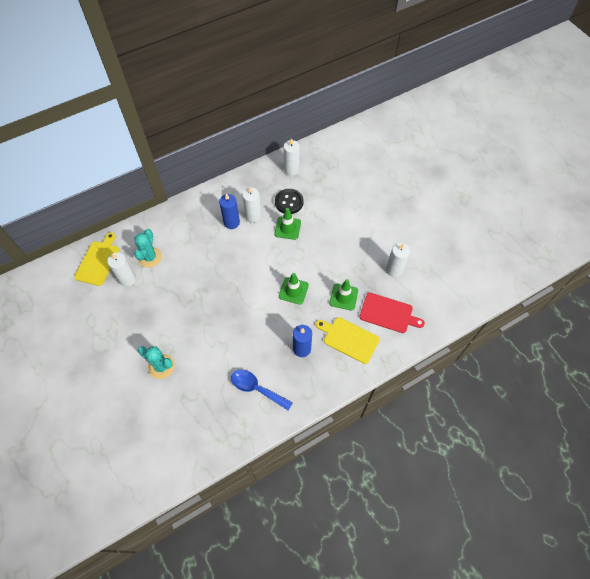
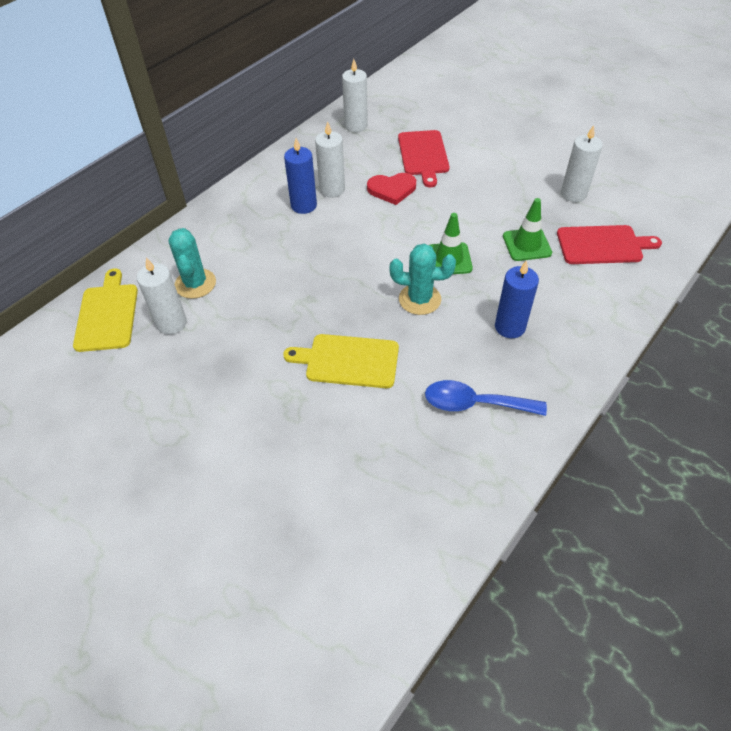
camera: 20 degrees left, 10 degrees down
turquoise cactus [138,346,175,379] -> turquoise cactus moved to [390,244,456,315]
black button [275,189,304,214] -> none
green traffic cone [275,208,301,240] -> red heart [367,173,416,205]
yellow cutting board [316,317,380,364] -> yellow cutting board moved to [283,334,399,388]
none -> red cutting board [398,130,450,187]

